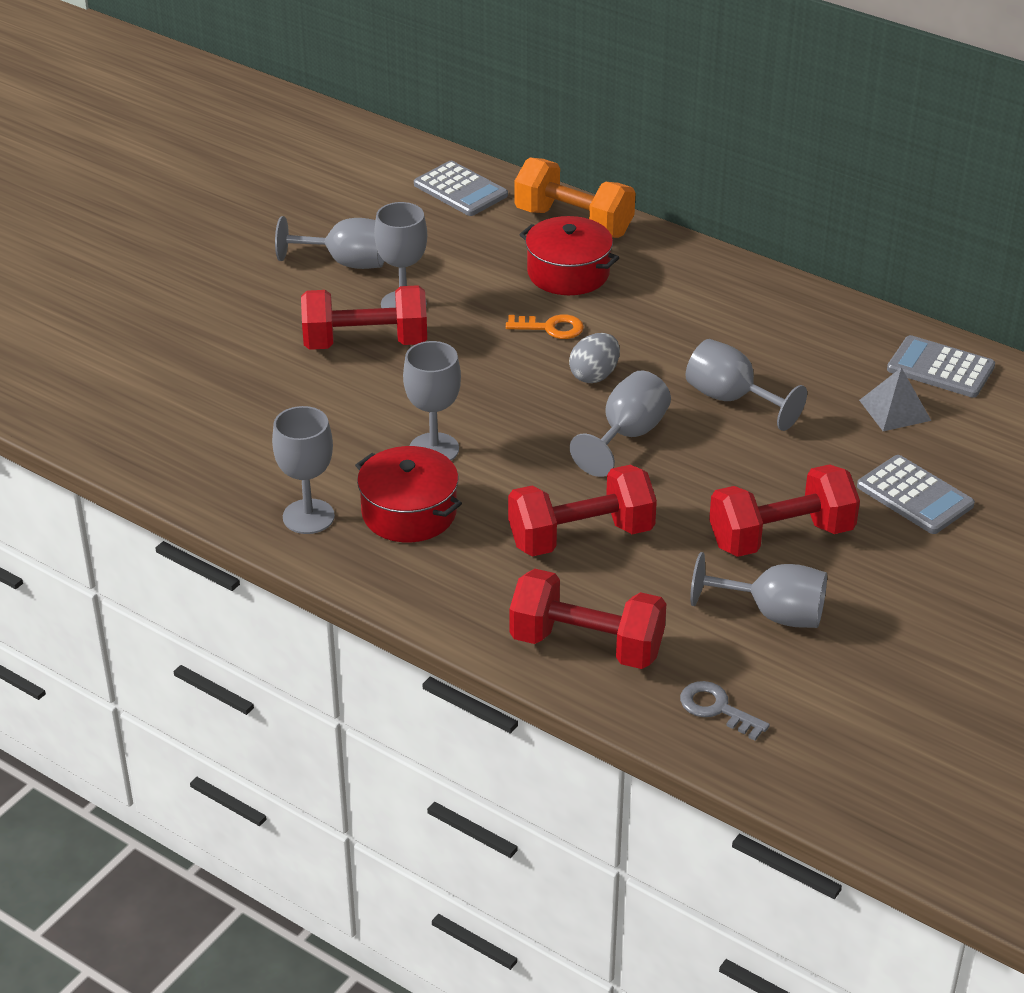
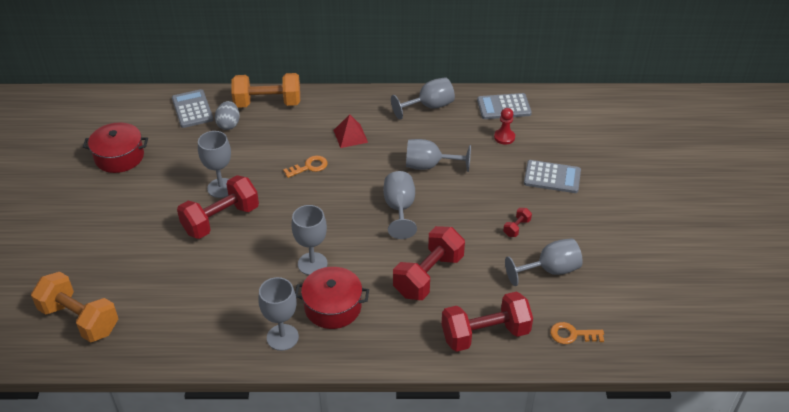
camera: 35 degrees left, 5 degrees up
grey goblet [275,216,384,269] -> grey goblet moved to [391,77,455,120]
grey calculator [414,161,508,216] -> grey calculator turned 120 degrees counterclockwise [172,89,214,128]
red pot [519,216,619,295] -> red pot moved to [83,122,148,173]
grey egg [569,333,620,383] -> grey egg moved to [215,101,240,130]
grey key [680,681,770,741] -> orange key [550,322,604,344]
red dumbbell [709,464,860,557] -> red dumbbell [503,208,532,237], size x0.43
grey pyramid [859,367,931,431] -> red pawn [494,108,515,145]
none -> orange dumbbell [31,272,118,343]
none -> red pyramid [334,114,368,148]

